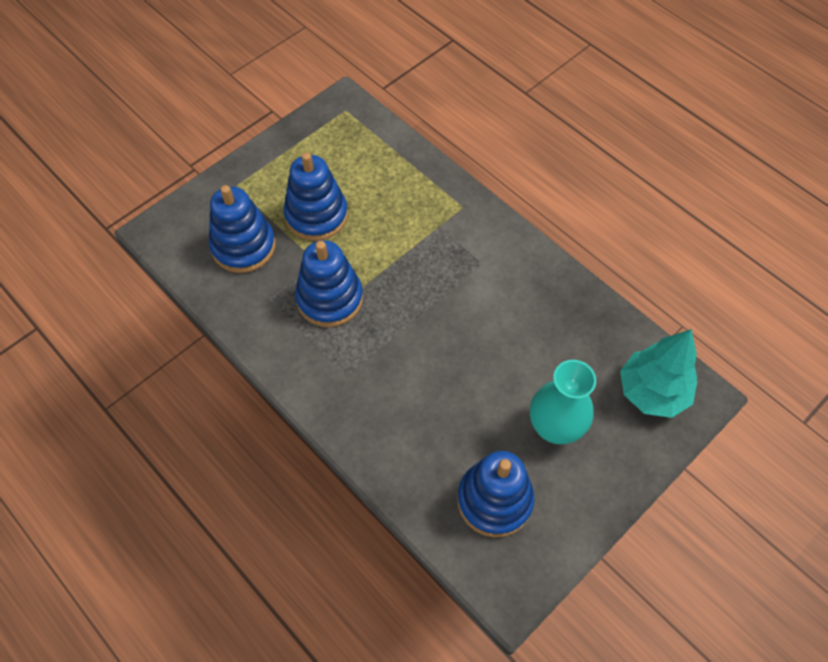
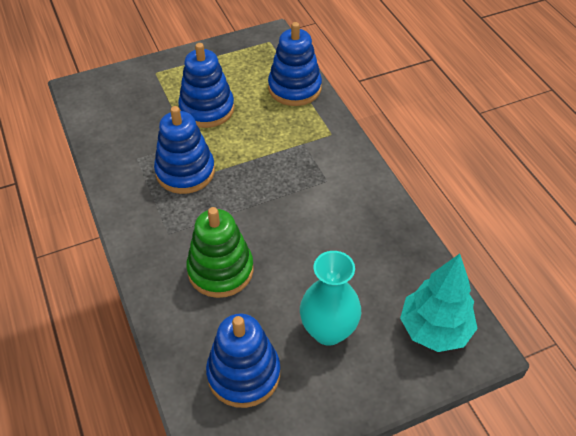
camera: 20 degrees right, 10 degrees down
blue stacking toy [209,185,276,273] -> blue stacking toy moved to [268,22,322,106]
none -> green stacking toy [186,207,254,298]

